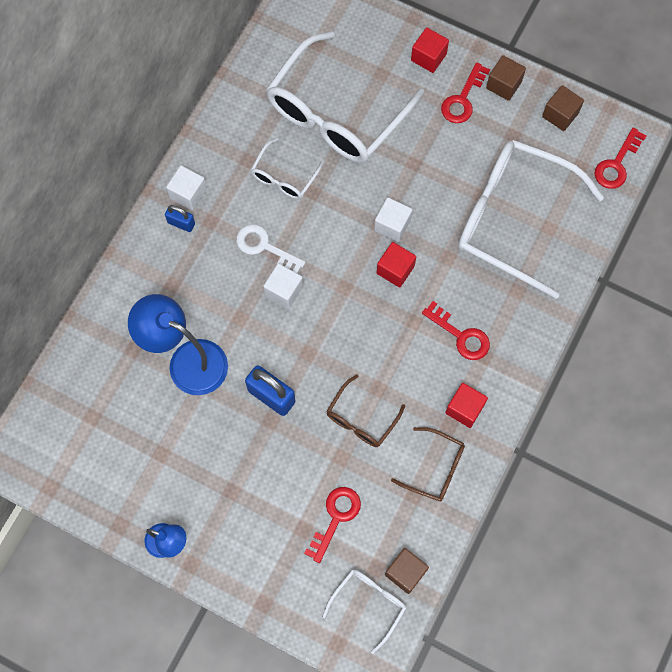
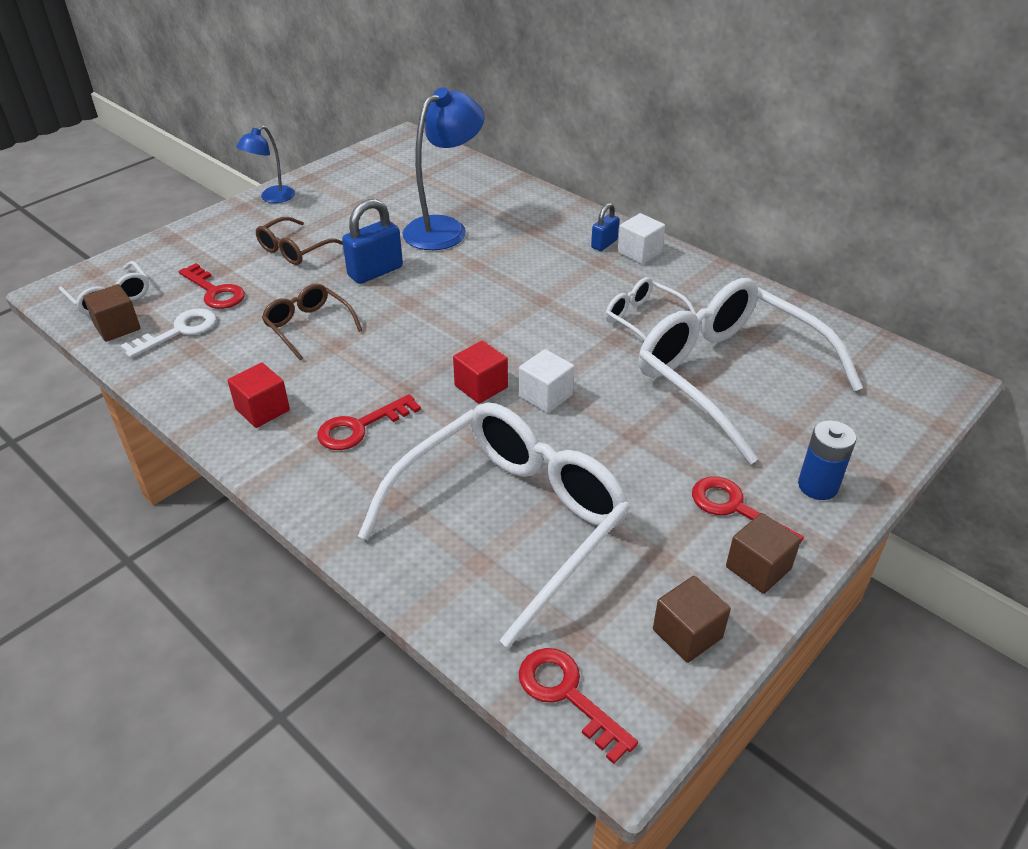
camera: 105 degrees right, 30 degrees down
white key [236,224,306,273] -> white key moved to [120,308,216,358]
white cube [263,263,303,309] -> none
brown glasses [391,427,465,501] -> brown glasses moved to [256,217,343,265]
red cube [411,28,449,73] -> blue battery [798,420,856,500]

